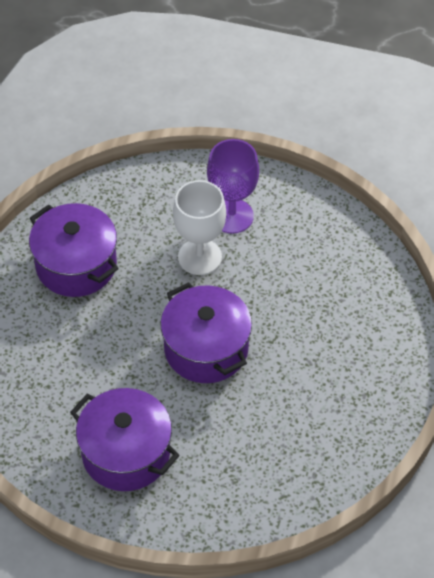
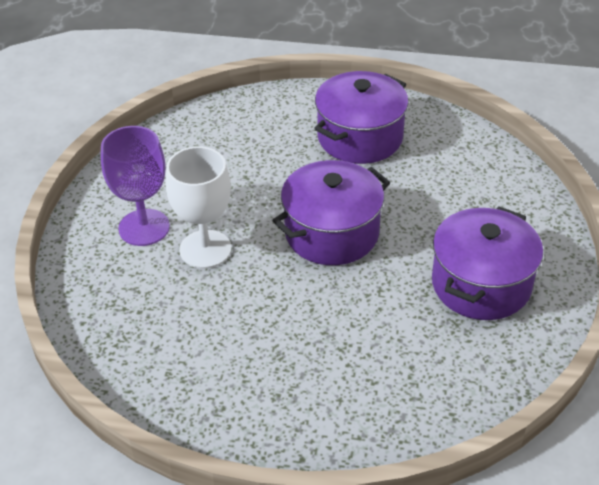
camera: 95 degrees left, 10 degrees down
purple pot [29,203,119,297] -> purple pot moved to [314,71,409,164]

